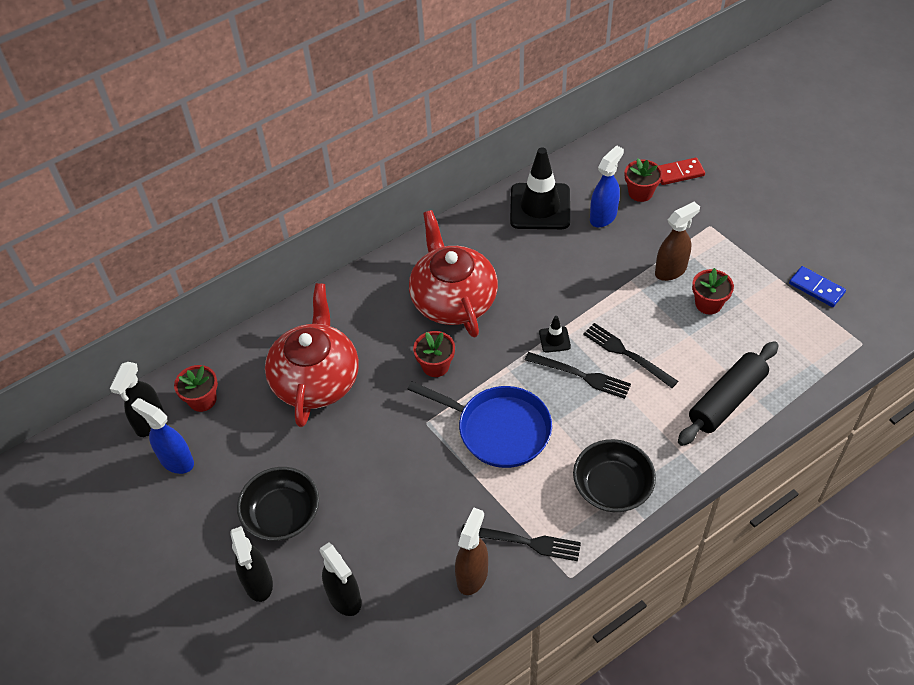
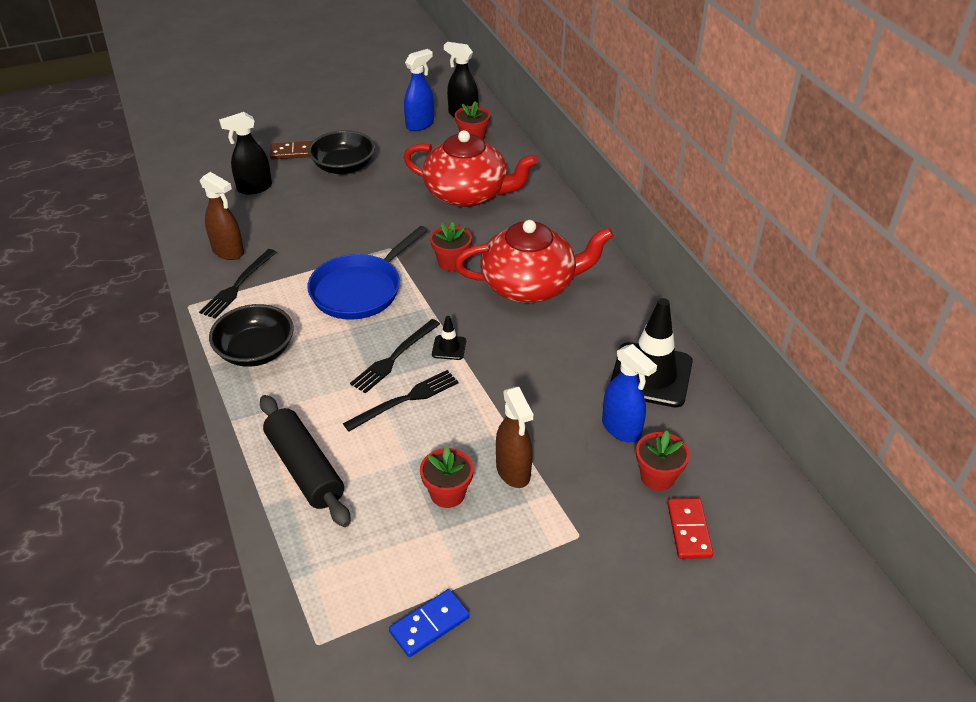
camera: 100 degrees right, 10 degrees down
black spray bottle [230,526,273,602] -> brown domino [270,141,313,160]

